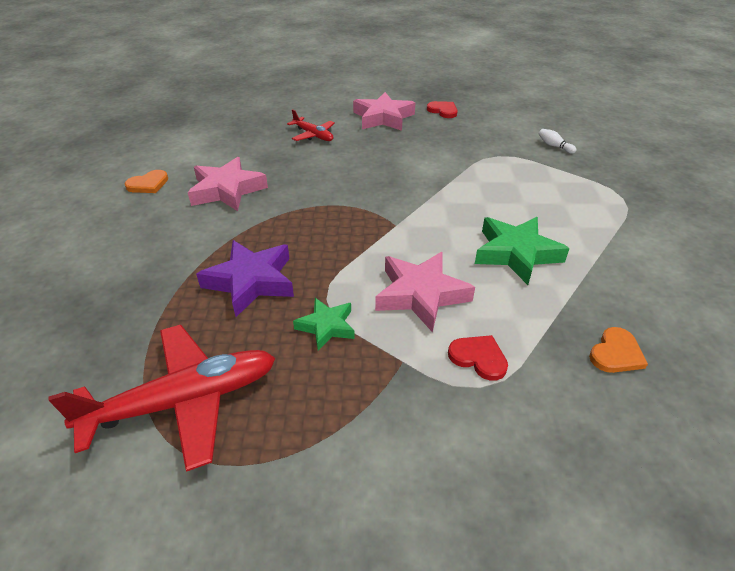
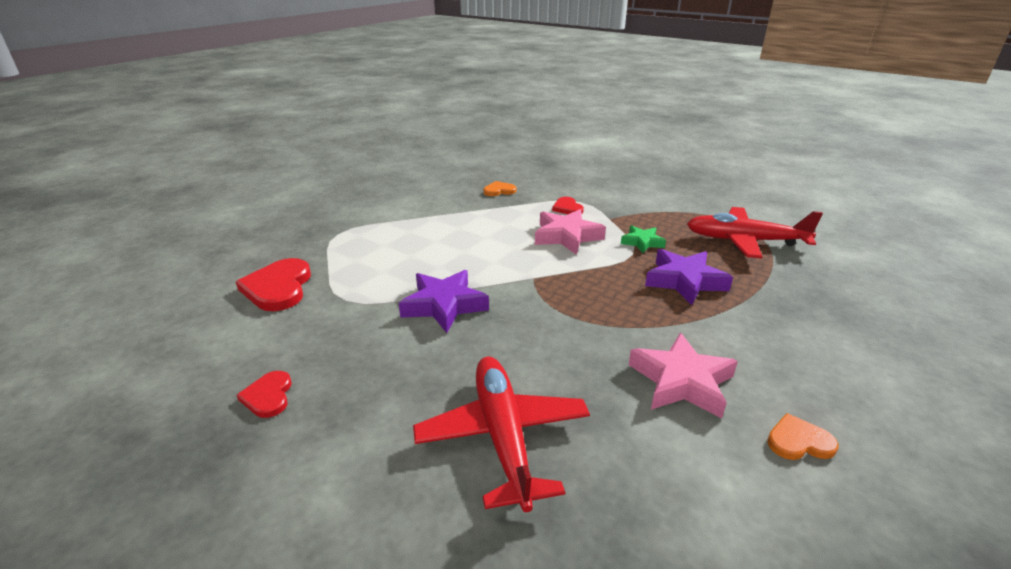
camera: 145 degrees left, 10 degrees down
red plane [287,109,335,141] -> red plane [413,357,590,512], size x1.89
pink star [353,92,415,131] -> none
green star [475,217,570,285] -> none
white bowling pin [539,129,576,154] -> red heart [236,258,311,311]
none -> purple star [399,270,489,333]

